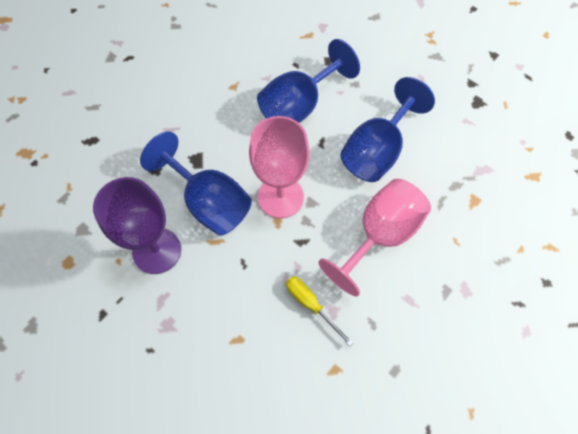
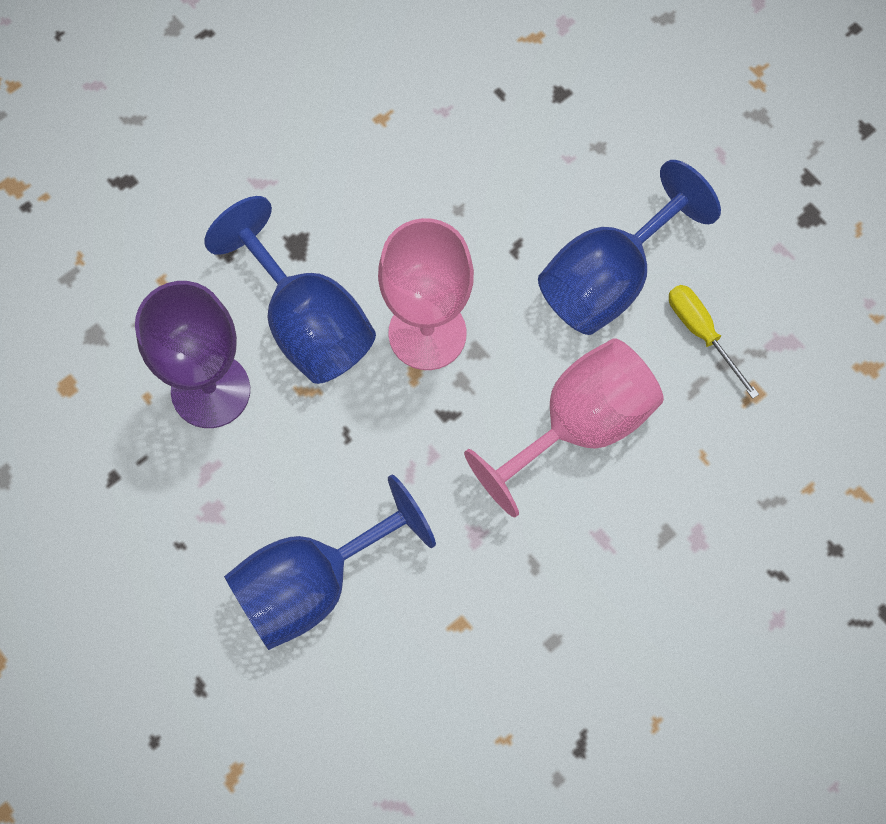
camera: 10 degrees right, 5 degrees up
blue goblet [257,39,360,123] -> blue goblet moved to [224,475,436,650]
yellow screwdriver [286,276,353,346] -> yellow screwdriver moved to [669,285,759,399]

